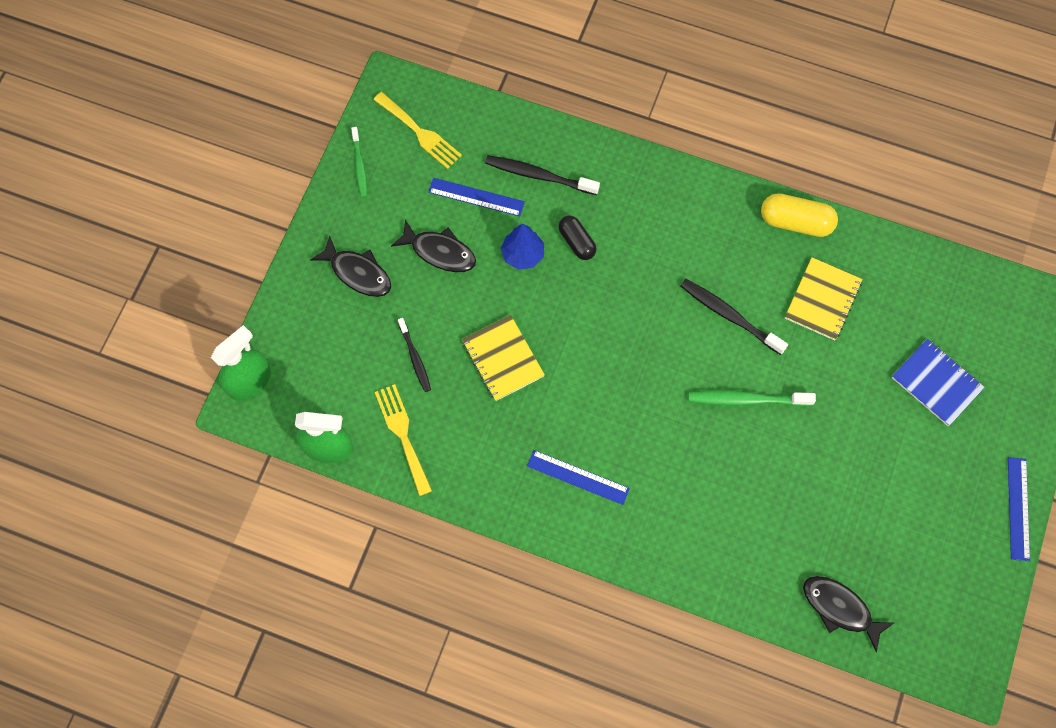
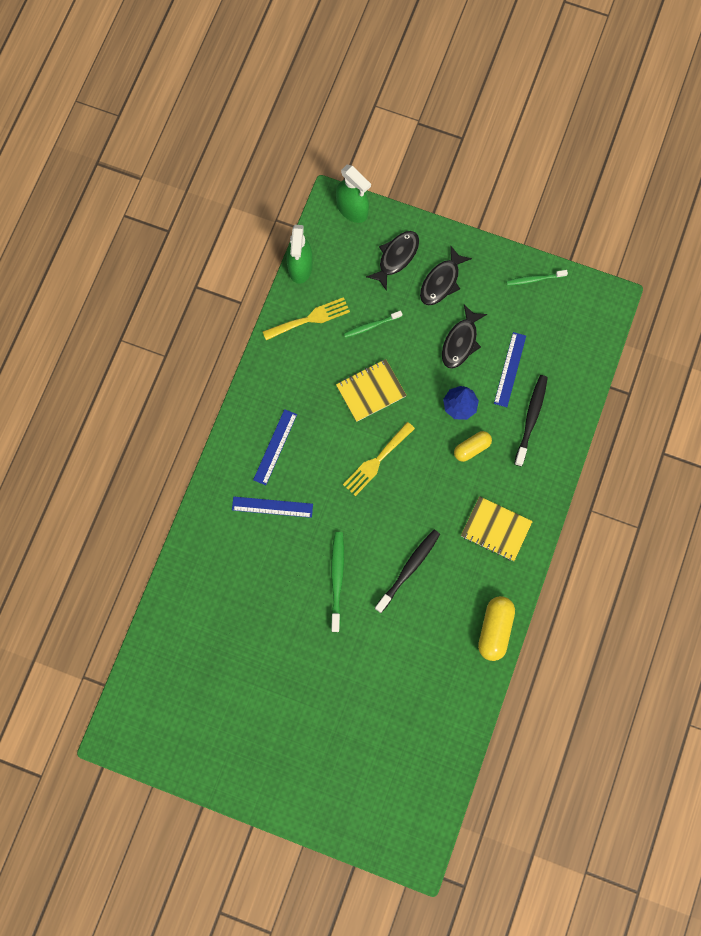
camera: 90 degrees right, 5 degrees up
yellow fork [373,92,462,169] -> yellow fork moved to [343,422,415,496]
black toothbrush [398,318,431,392] -> green toothbrush [344,311,402,338]
black capsule [558,215,597,260] -> yellow capsule [454,431,492,462]
yellow notebook [785,257,862,341] -> yellow notebook moved to [461,496,533,561]
black fish [803,576,894,652] -> black fish moved to [366,231,419,291]
blue notebook [891,339,985,426] -> none
blue ruler [1008,457,1030,561] -> blue ruler moved to [232,497,313,518]

